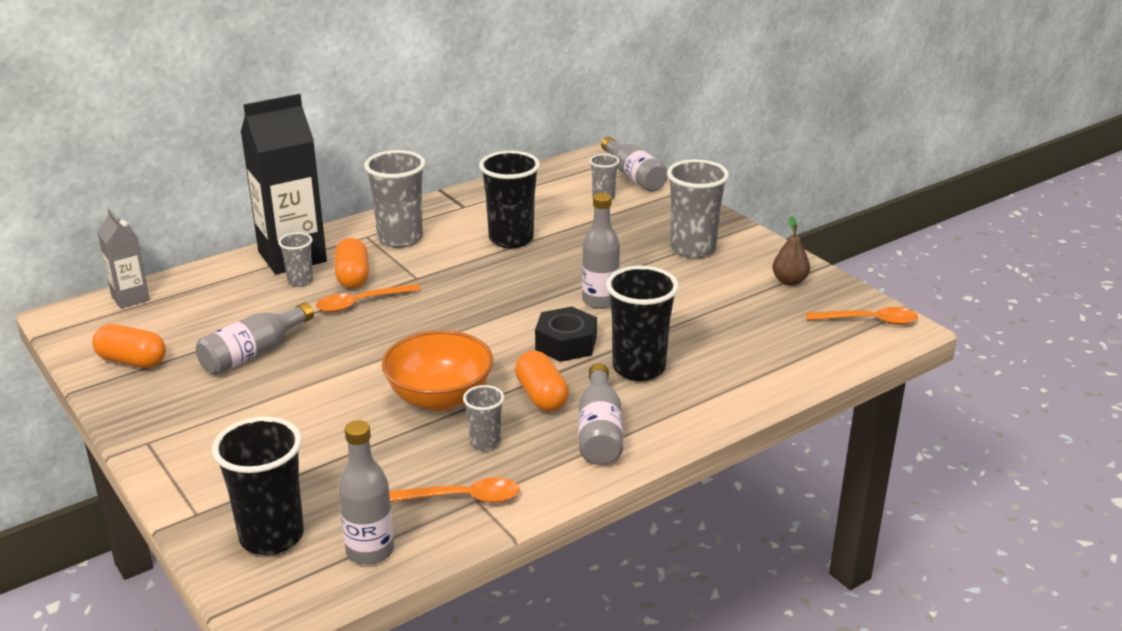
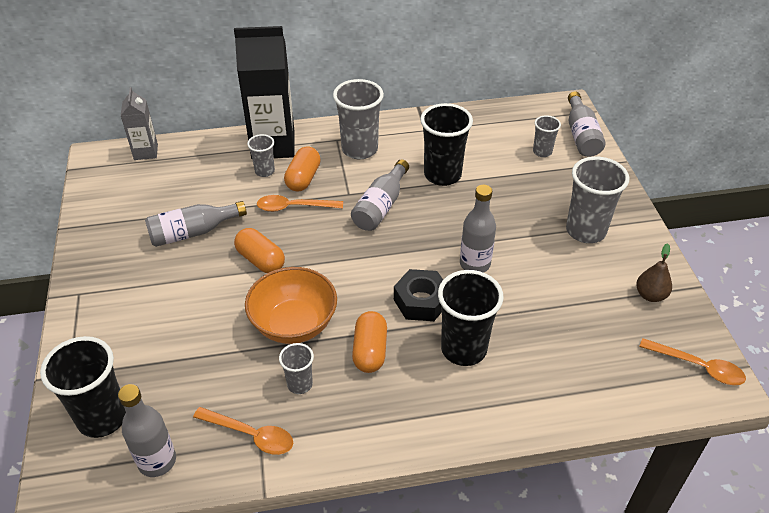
camera: 25 degrees right, 15 degrees up
orange capsule [92,324,166,368] -> orange capsule moved to [234,228,285,273]
grey bottle [578,363,623,465] -> grey bottle moved to [351,159,409,231]

